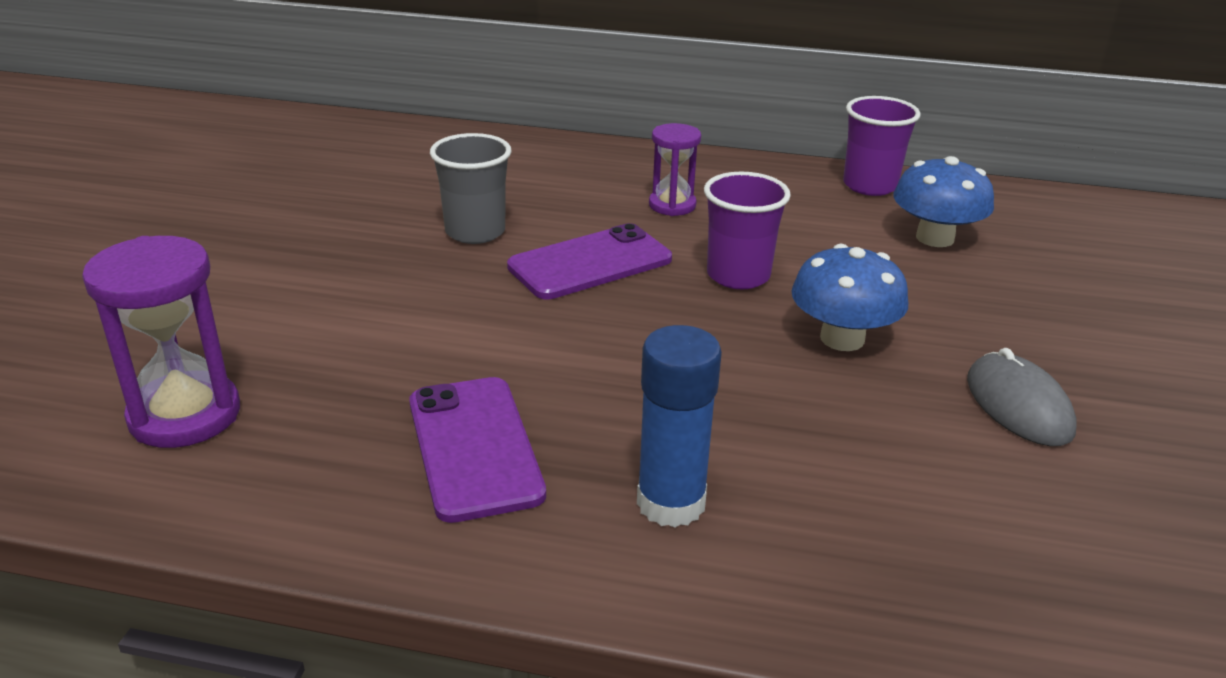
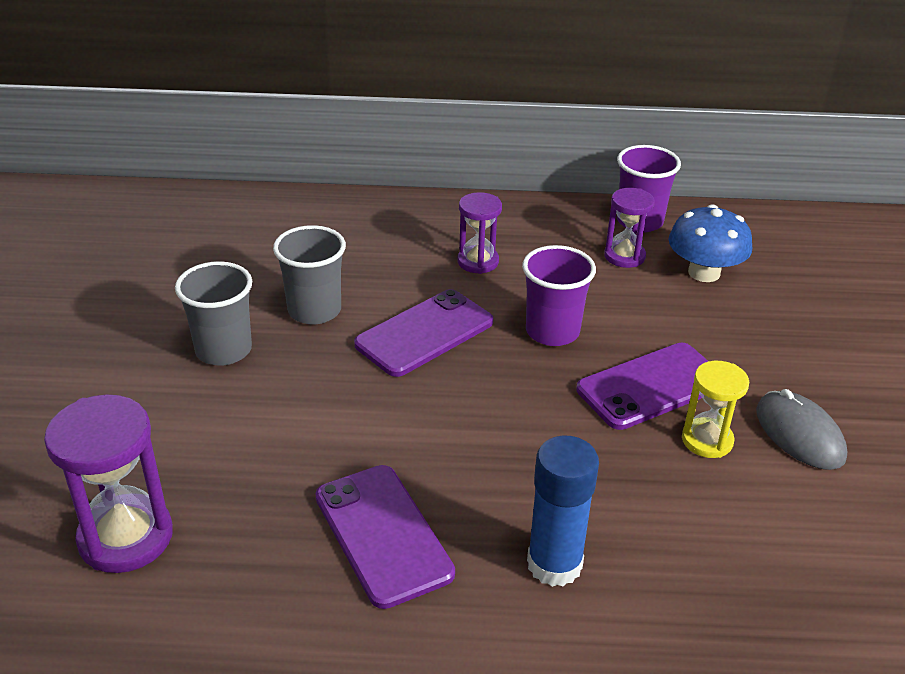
camera: 10 degrees left, 5 degrees up
blue mushroom [791,244,909,351] -> purple phone [576,343,708,430]
none -> grey cup [175,261,252,366]
none -> purple hourglass [604,188,655,268]
none -> yellow hourglass [682,361,749,458]

